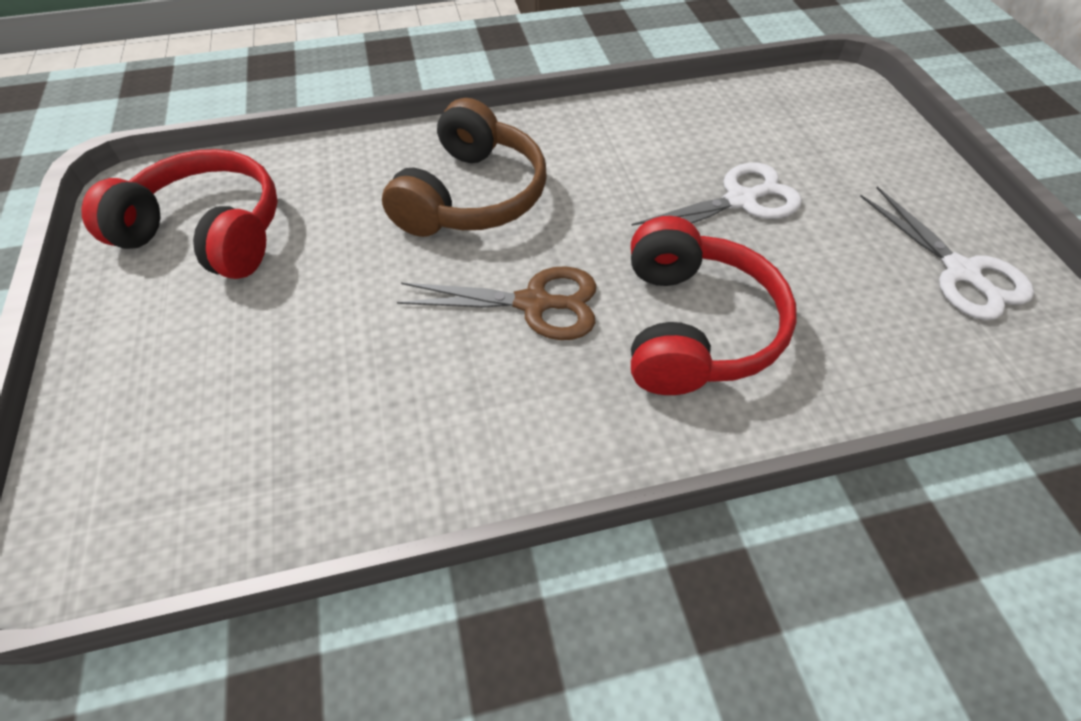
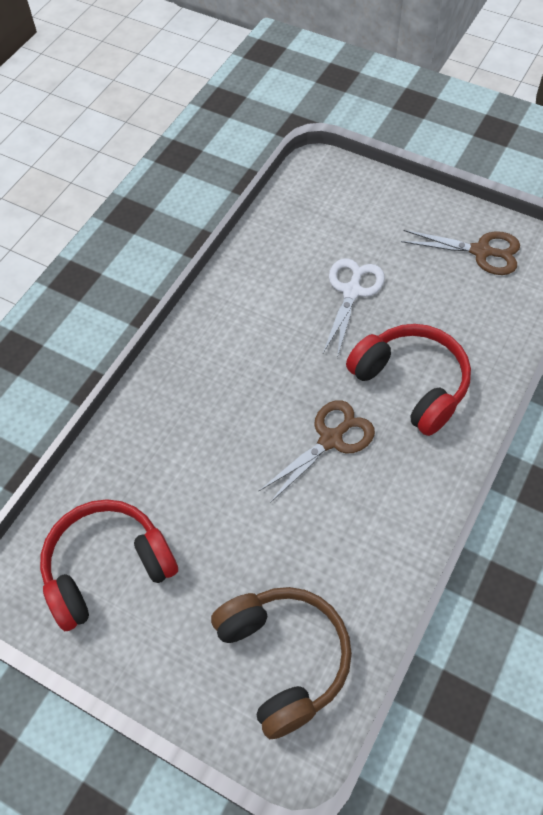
camera: 45 degrees left, 5 degrees up
brown headphones [382,98,547,237] -> brown headphones moved to [211,587,352,739]
white scissors [860,186,1034,320] -> brown scissors [401,230,520,275]

